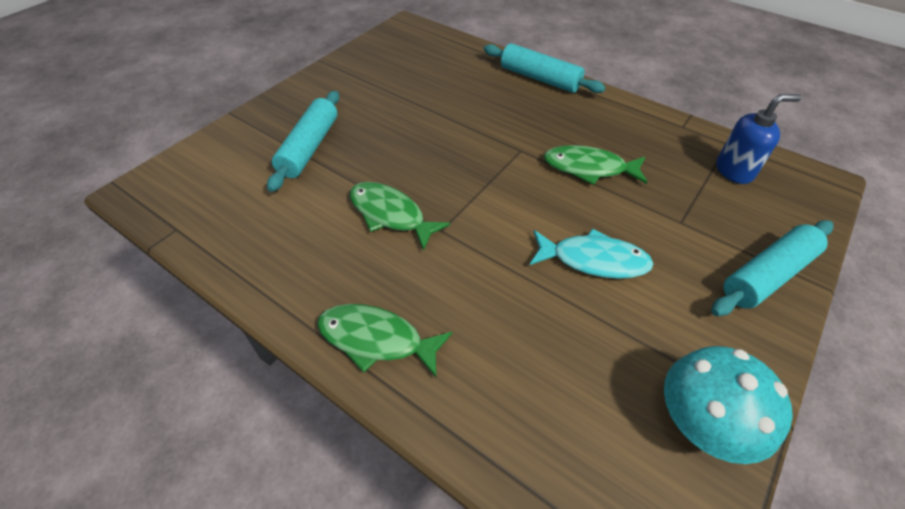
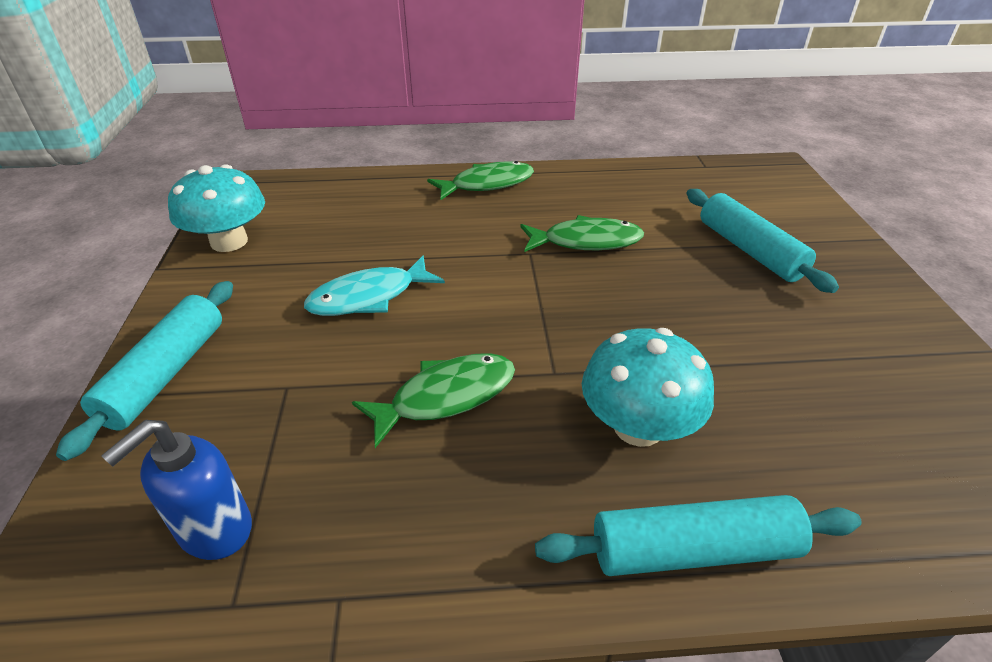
camera: 140 degrees right, 10 degrees down
none -> turquoise mushroom [582,328,714,447]

